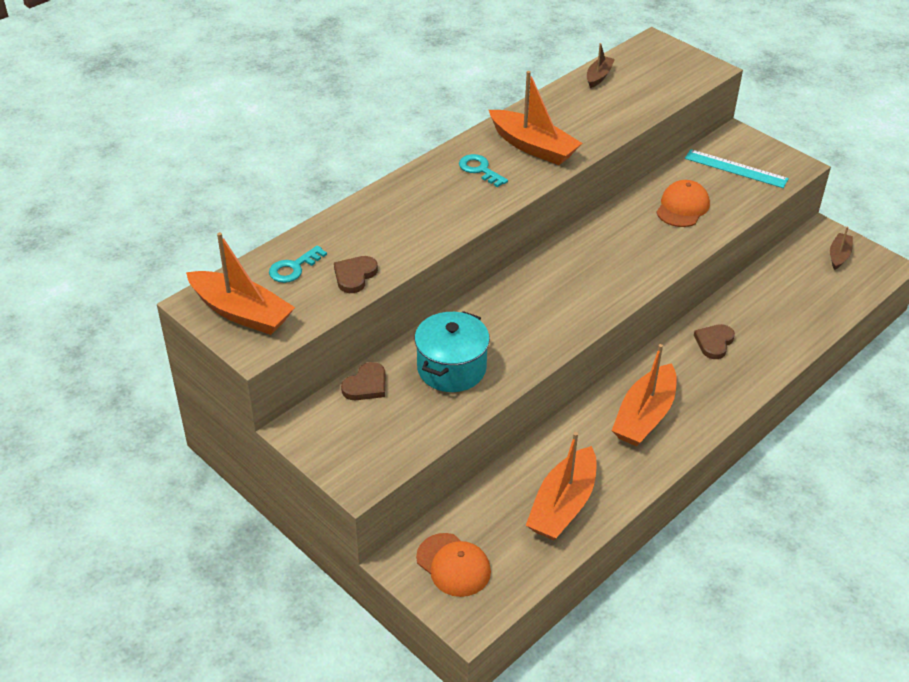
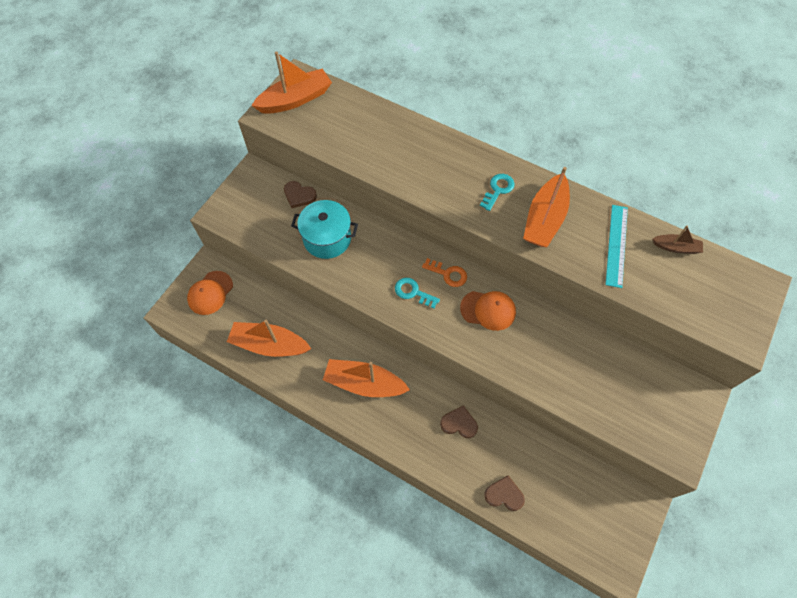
camera: 75 degrees right, 20 degrees up
orange boat [186,232,295,335] -> orange boat turned 135 degrees counterclockwise [251,52,332,114]
turquoise key [269,245,327,283] -> turquoise key moved to [395,278,440,309]
brown heart [334,256,378,293] -> brown heart moved to [484,475,525,511]
orange cap [656,180,710,227] -> orange cap moved to [460,291,516,331]
turquoise ruler [685,149,789,188] -> turquoise ruler moved to [605,205,628,288]
brown boat [830,226,853,270] -> none
none -> orange key [422,258,467,287]

